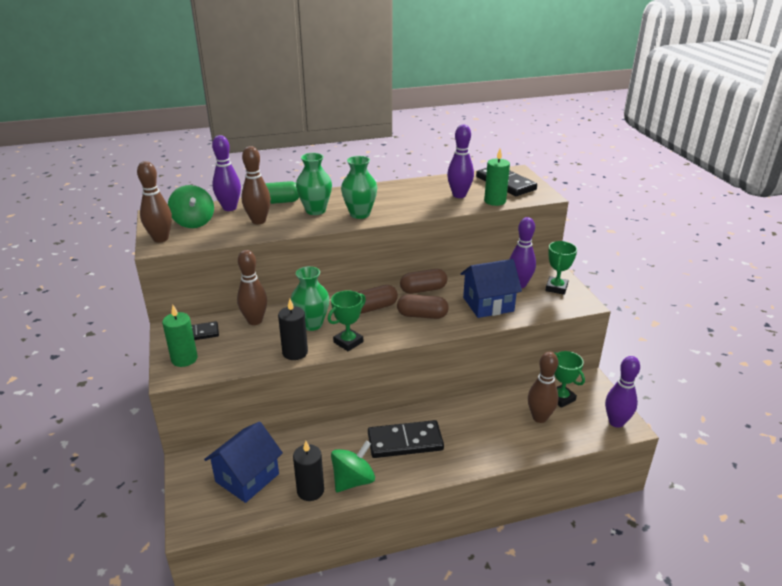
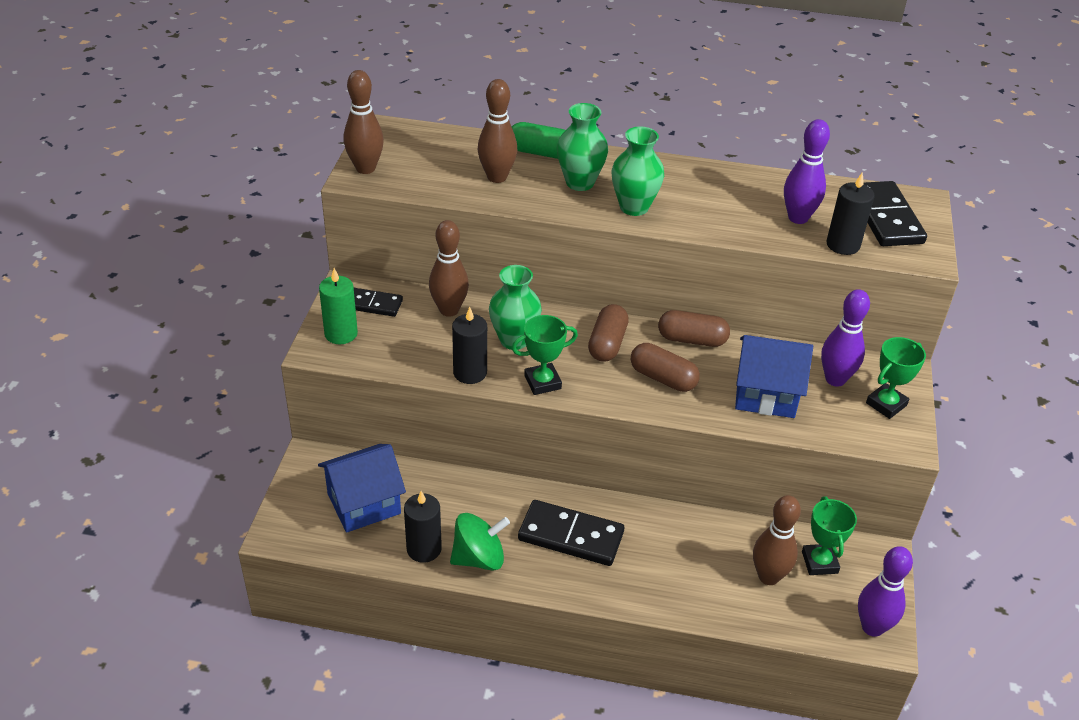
camera: 25 degrees right, 10 degrees up
green spinning top [168,185,214,228] -> none
purple bowling pin [212,135,241,211] -> none
brown capsule [357,285,398,314] -> brown capsule turned 75 degrees counterclockwise [588,304,629,362]
green candle [484,149,510,206] -> black candle [827,172,875,255]

